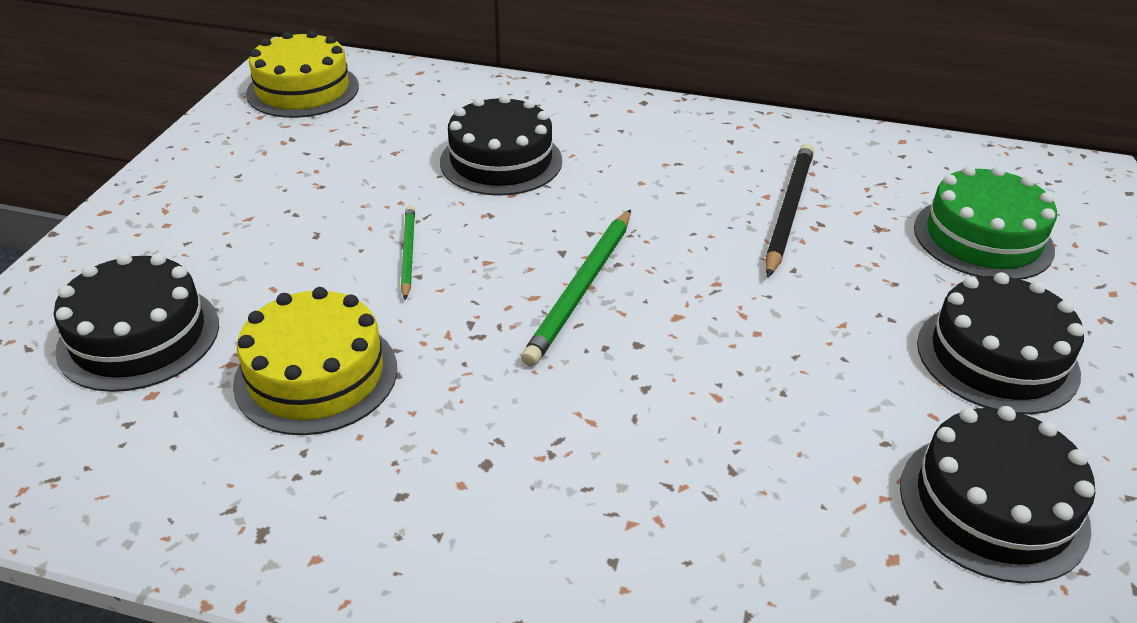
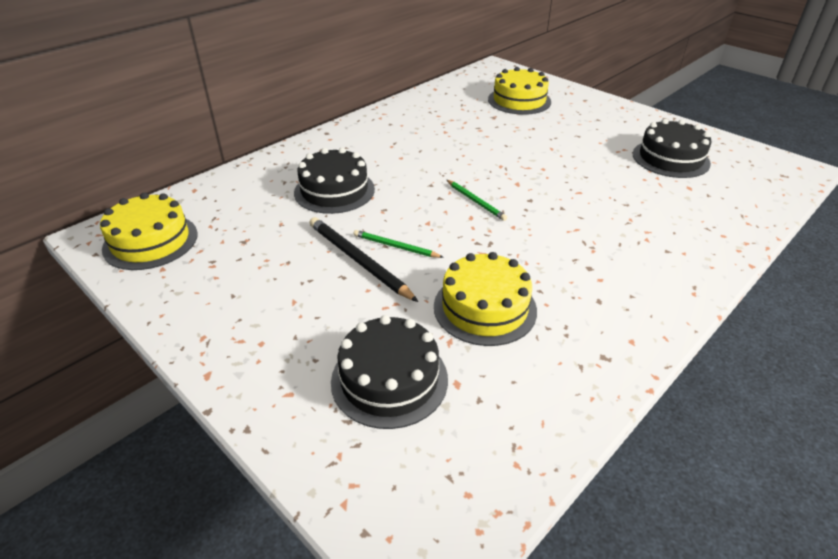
camera: 60 degrees left, 0 degrees up
green pencil [521,209,631,366] -> green pencil [447,180,507,221], size x0.60
black pencil [766,144,814,277] -> black pencil moved to [309,217,418,302]
green cake [914,166,1057,280] -> yellow cake [488,67,551,115]
black cake [917,272,1084,414] -> none

